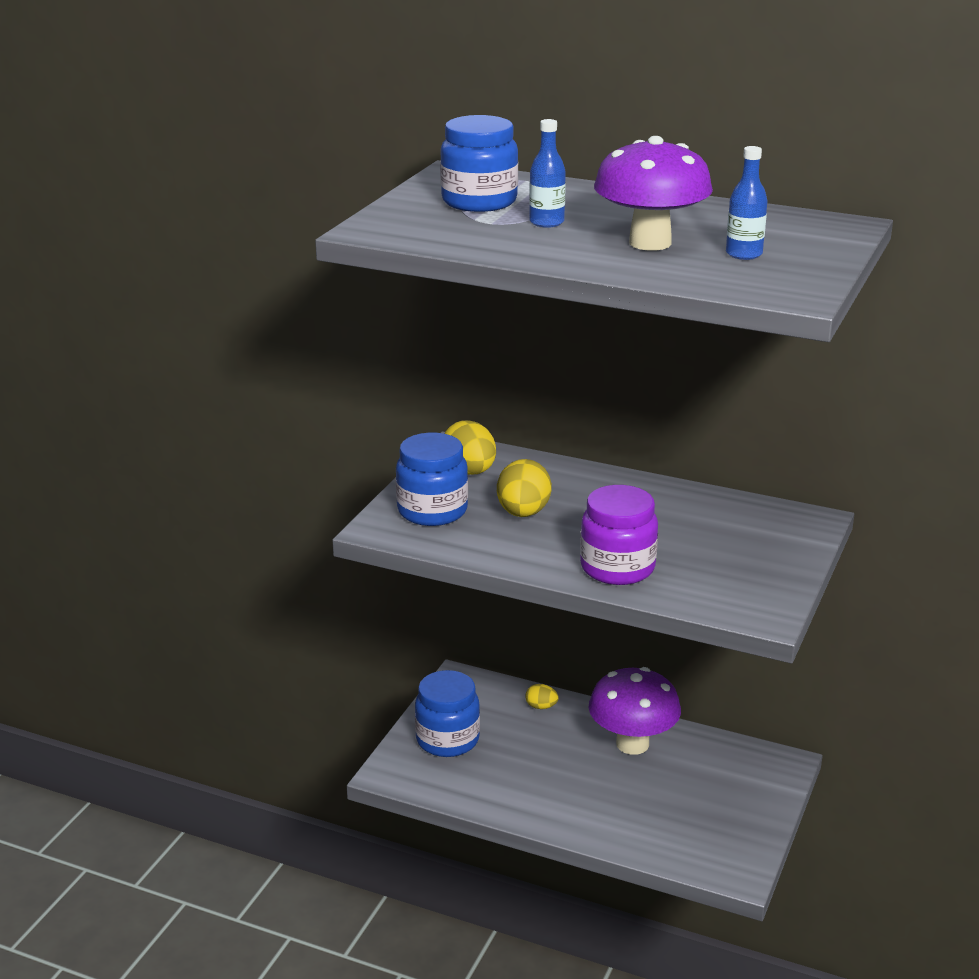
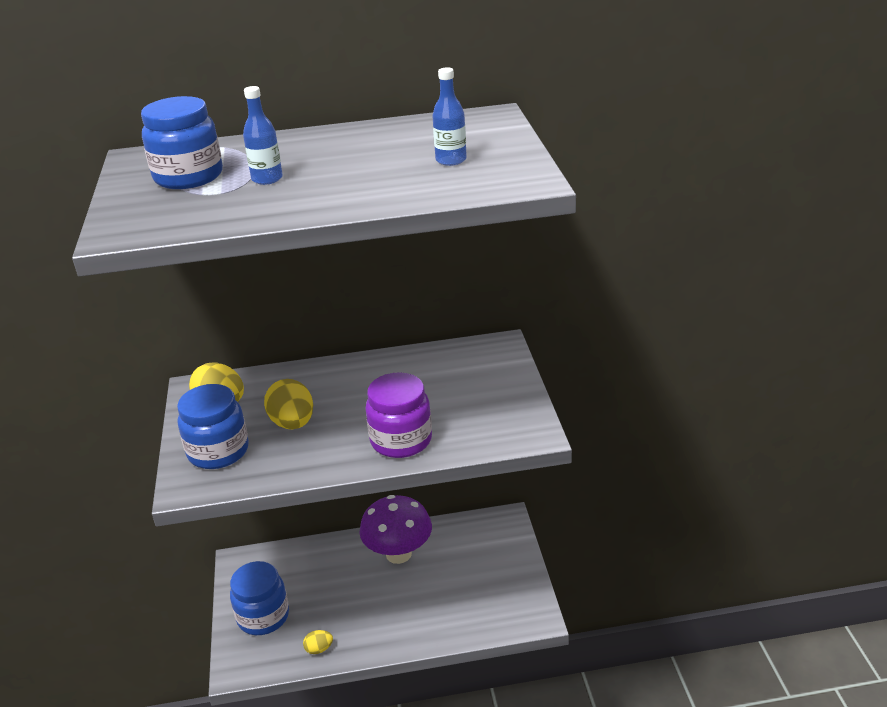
camera: 30 degrees left, 5 degrees up
yellow egg [525,684,559,709] -> yellow egg moved to [303,630,333,654]
purple mushroom [594,136,713,251] -> none

